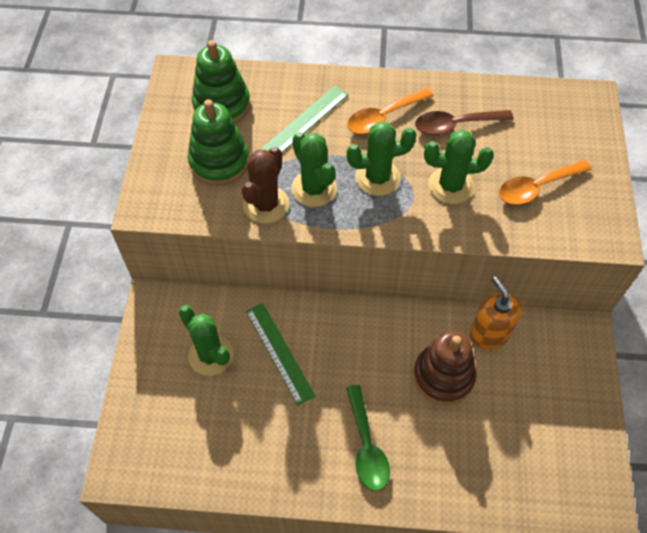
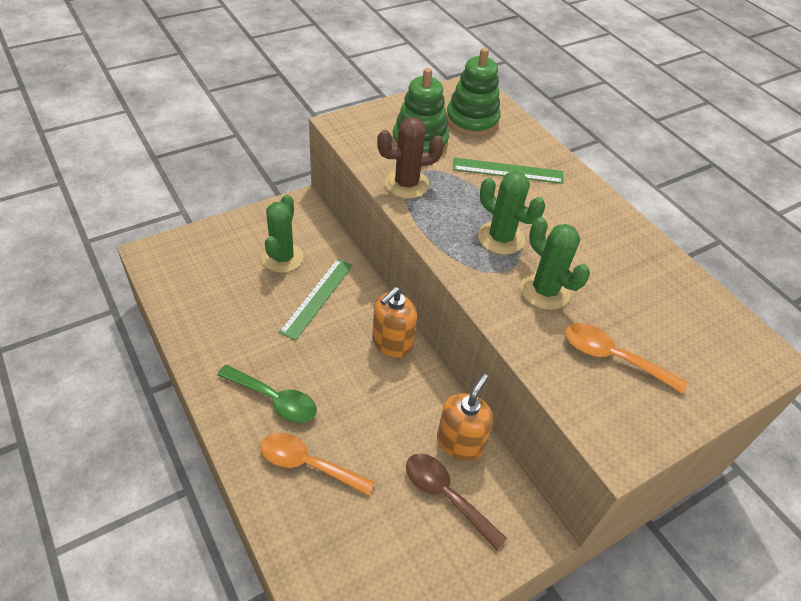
camera: 50 degrees right, 10 degrees down
green cactus [291,132,337,207] -> none
green spoon [346,385,390,491] -> green spoon turned 105 degrees counterclockwise [217,365,317,423]
orange spoon [347,88,434,134] -> orange spoon moved to [260,433,375,496]
brown stacking toy [413,331,477,405] -> none
brown spoon [415,110,514,135] -> brown spoon moved to [406,453,507,550]
none -> orange soap dispenser [372,287,417,357]

